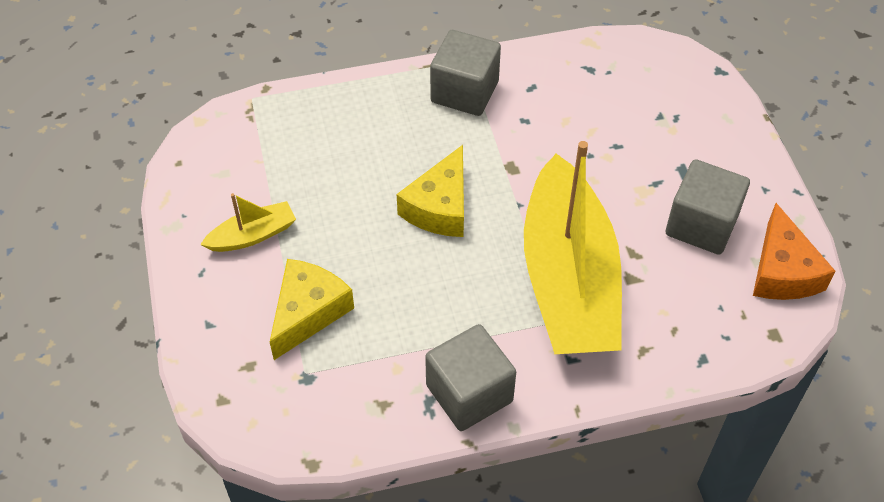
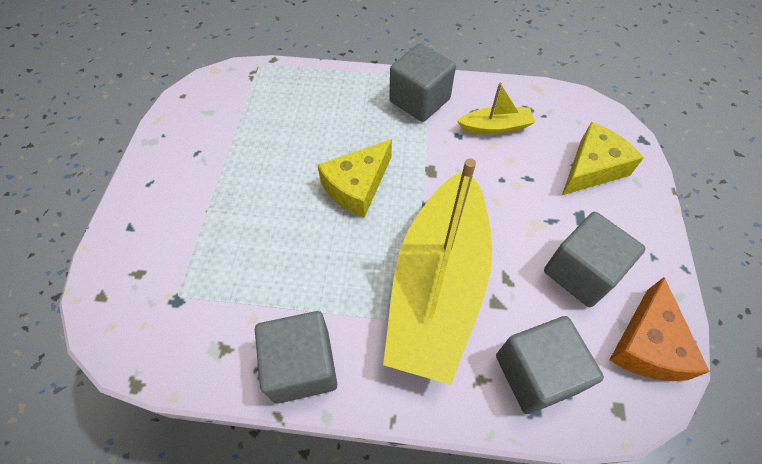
camera: 20 degrees right, 5 degrees up
yellow boat [200,193,296,252] -> yellow boat moved to [457,83,535,134]
yellow cheese [270,259,354,360] -> yellow cheese moved to [562,122,644,195]
none -> grey cube [496,316,604,414]

